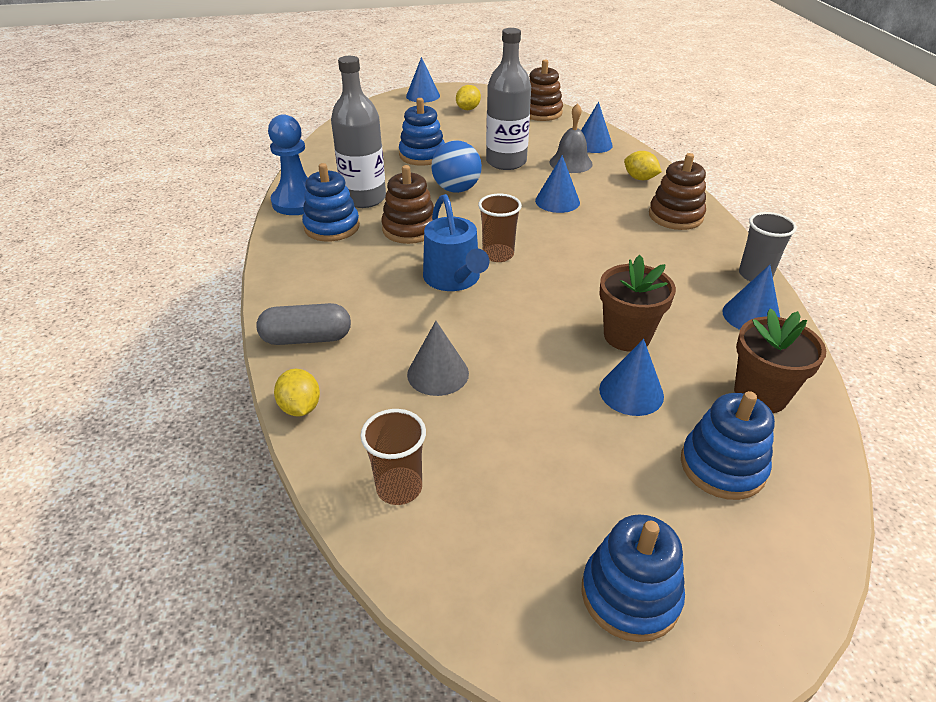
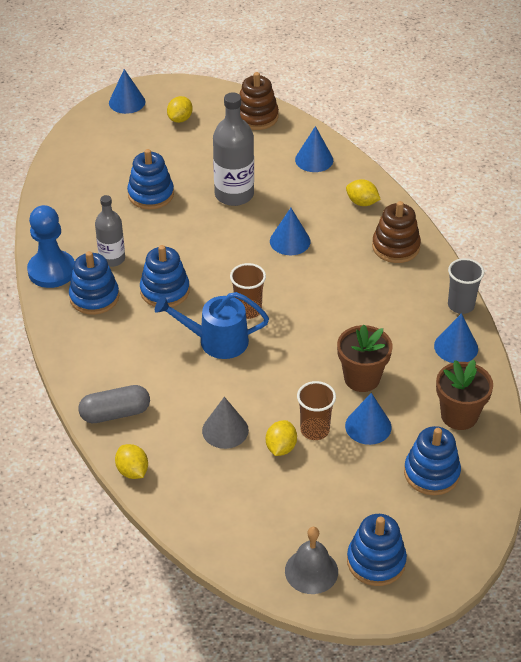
camera: 10 degrees left, 5 degrees up
grey bottle [331,56,386,208] -> grey bottle [95,195,125,267], size x0.63
brown cup [360,409,426,505] -> brown cup moved to [297,381,336,440]
brown stacking toy [381,165,434,244] -> blue stacking toy [140,245,190,307]
blue watering can [423,194,490,291] -> blue watering can turned 120 degrees clockwise [155,292,269,359]
blue ball [431,140,482,193] -> none
grey bell [550,103,593,173] -> grey bell moved to [285,527,338,594]
none -> yellow lemon [266,420,297,456]

